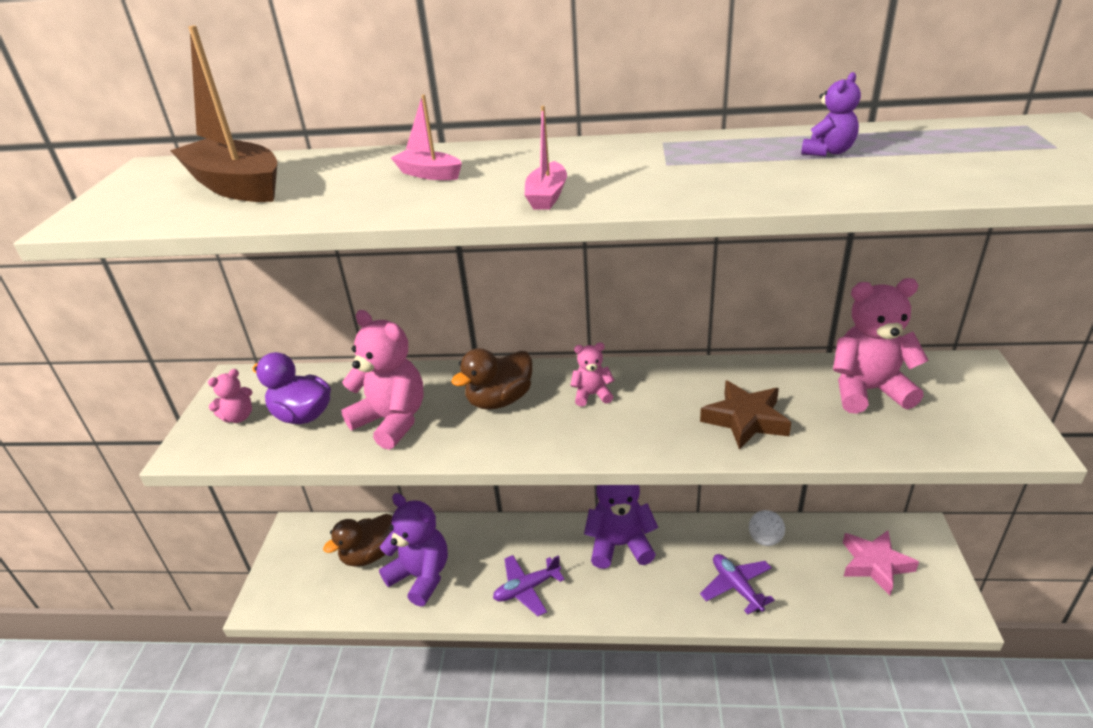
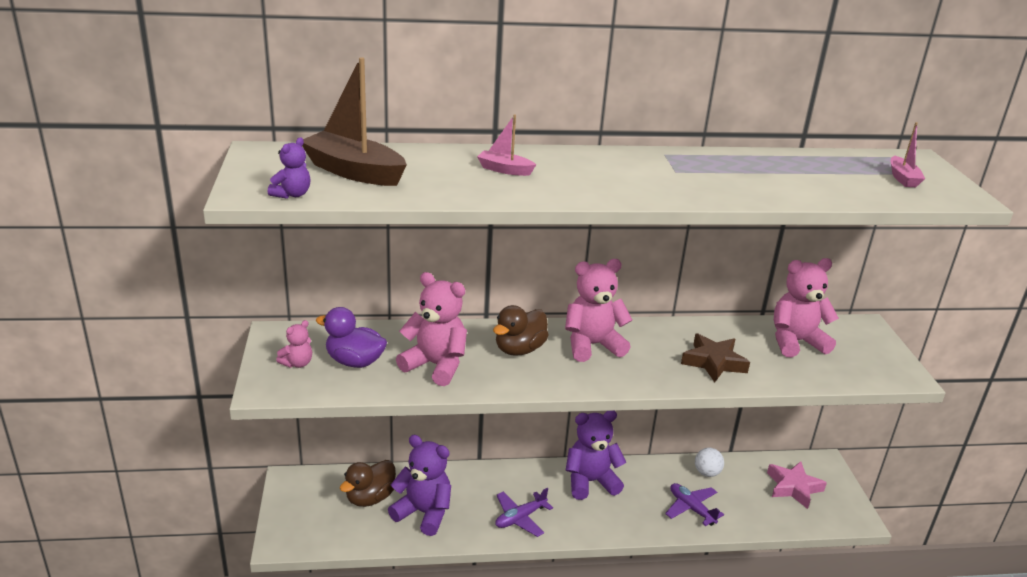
camera: 15 degrees left, 5 degrees down
pink boat [525,106,567,210] -> pink boat moved to [891,122,925,187]
pink teddy bear [570,342,614,406] -> pink teddy bear [565,259,632,362], size x1.98
purple teddy bear [801,72,861,156] -> purple teddy bear moved to [268,137,310,199]

